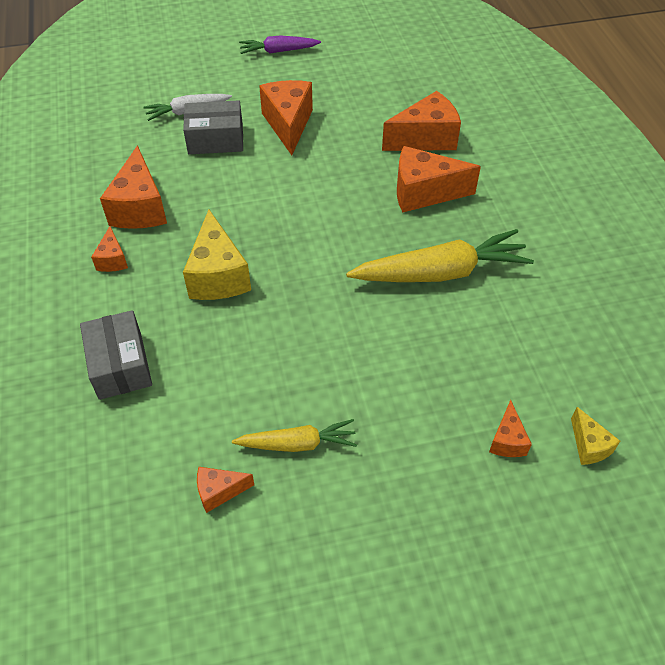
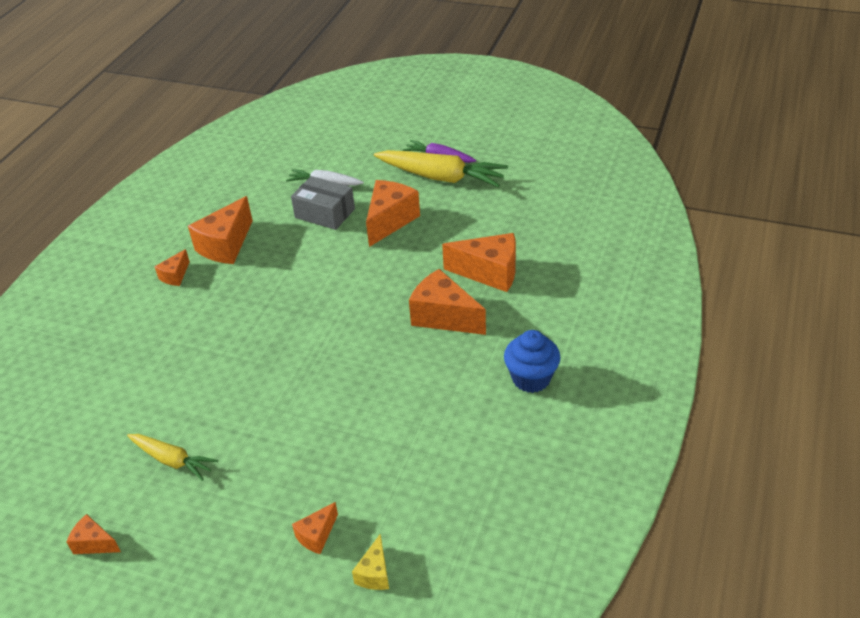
camera: 35 degrees right, 10 degrees down
grey box [80,310,152,400] -> none
yellow cheese [183,209,251,300] -> none
orange cheese [197,467,254,513] -> orange cheese moved to [67,514,121,554]
yellow carrot [346,229,534,282] -> yellow carrot moved to [374,150,508,187]
none -> blue cupcake [504,330,561,393]

